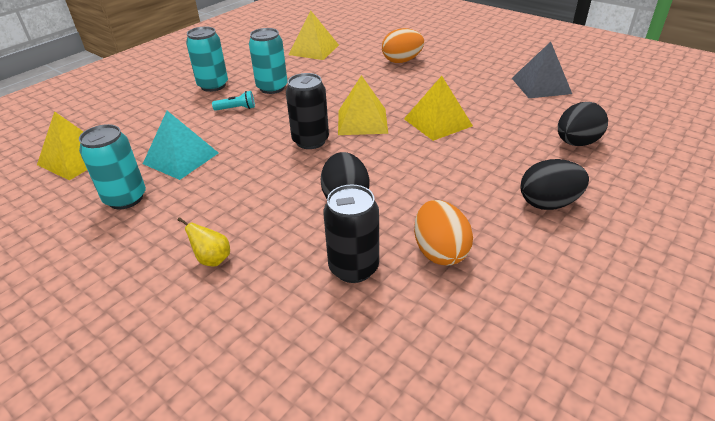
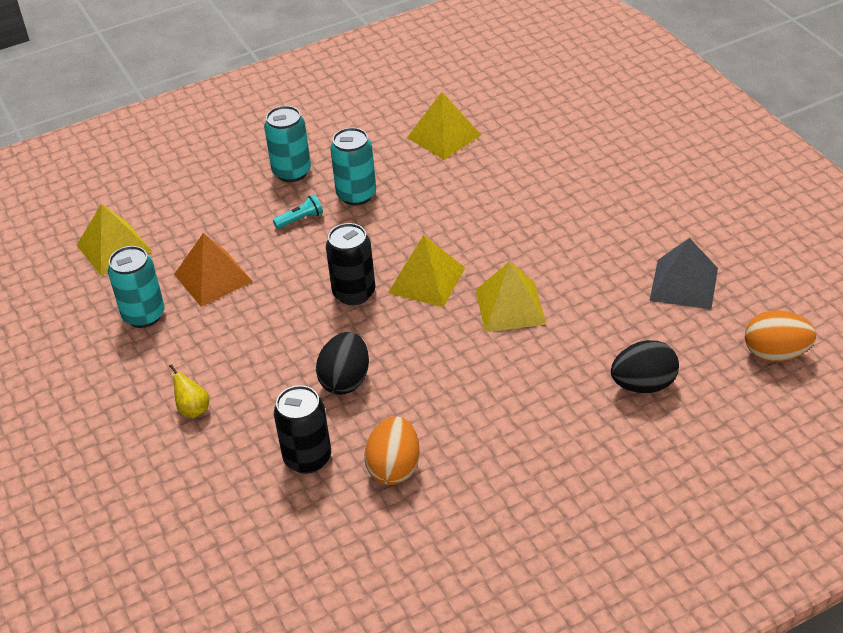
camera: 25 degrees right, 5 degrees up
turquoise pyramid [143,111,218,180] -> orange pyramid [174,233,253,307]
turquoise flashlight [212,91,255,111] -> turquoise flashlight turned 45 degrees counterclockwise [273,195,323,229]
orange egg [382,28,424,63] -> orange egg moved to [745,310,816,362]
black egg [521,159,589,210] -> none

